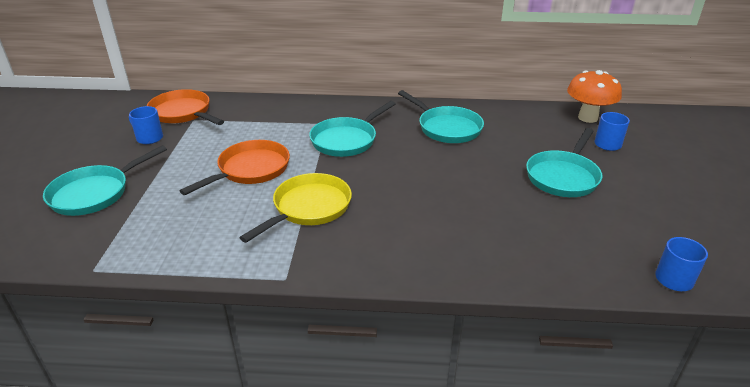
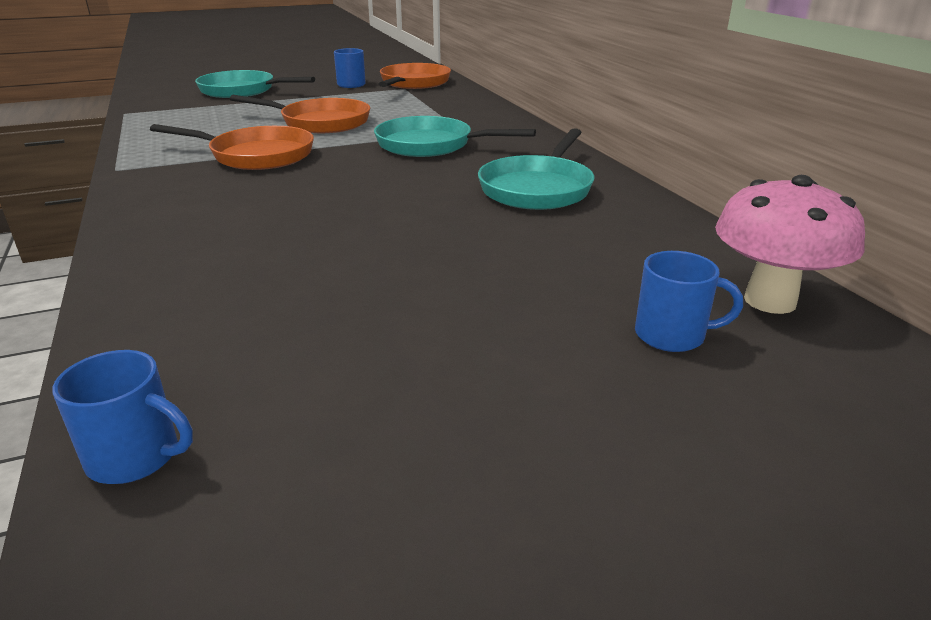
camera: 65 degrees right, 5 degrees down
yellow pan [239,173,352,243] -> orange pan [150,124,314,170]
turquoise pan [526,128,602,197] -> none
orange mushroom [567,70,622,123] -> pink mushroom [715,175,865,314]

